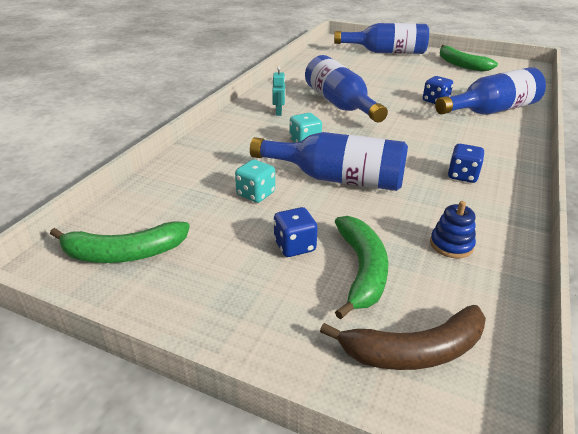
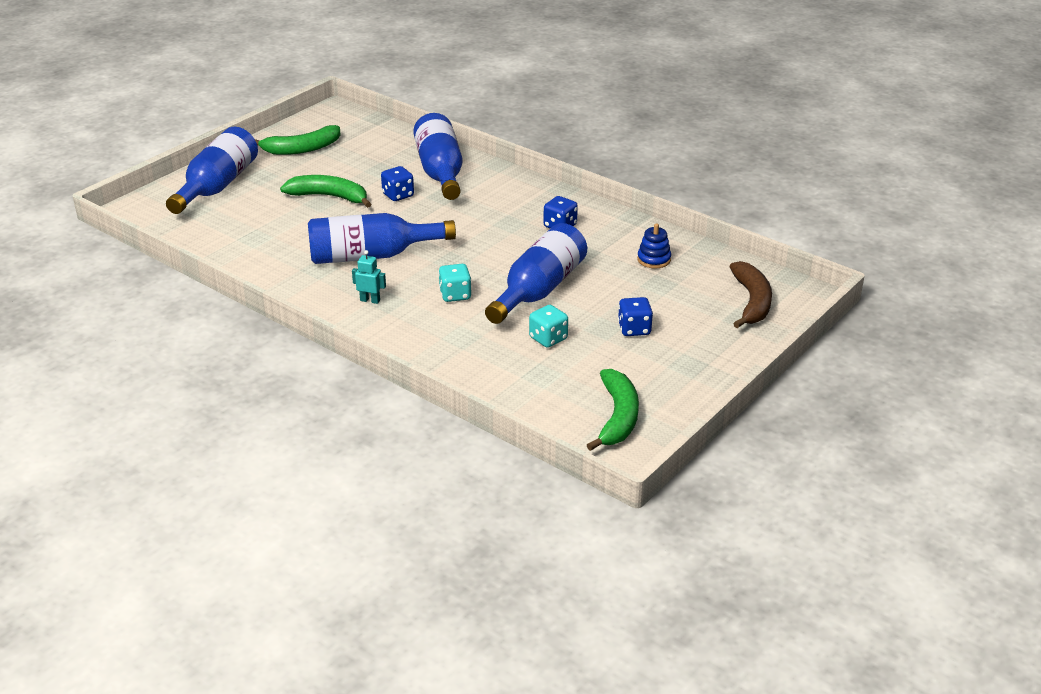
camera: 75 degrees left, 0 degrees up
green banana [335,216,388,319] -> green banana moved to [280,175,371,208]

